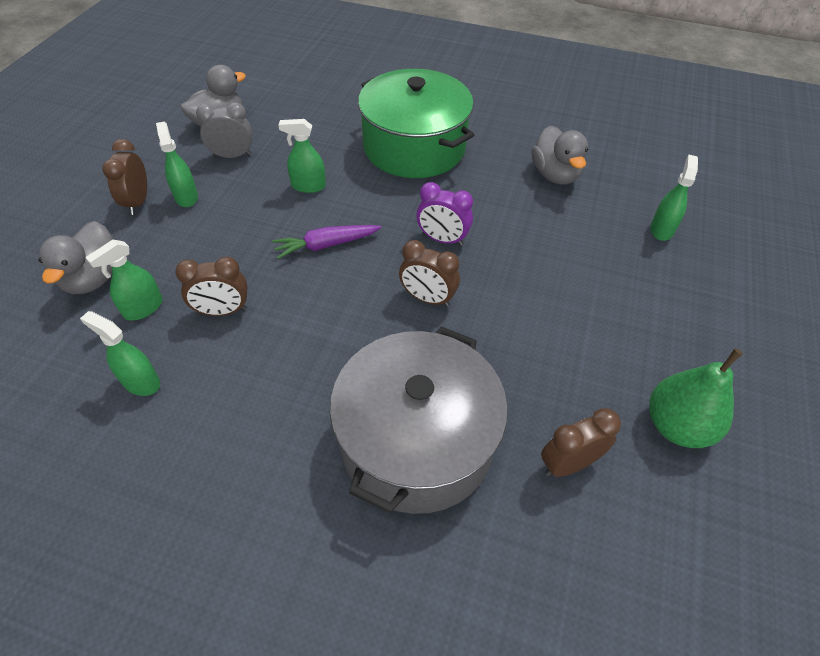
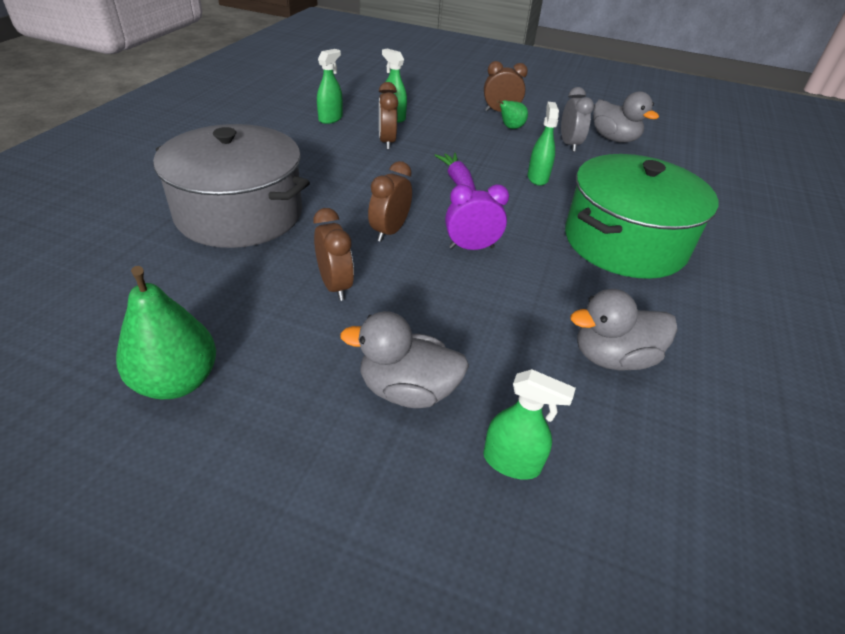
camera: 90 degrees right, 10 degrees down
grey duck [39,221,113,294] -> grey duck moved to [340,311,469,408]
green spray bottle [156,121,198,207] -> green pear [497,100,528,129]
purple clock [417,182,473,246] -> purple clock turned 60 degrees clockwise [445,184,509,250]
brown clock [541,408,621,477] -> brown clock moved to [313,208,354,301]

